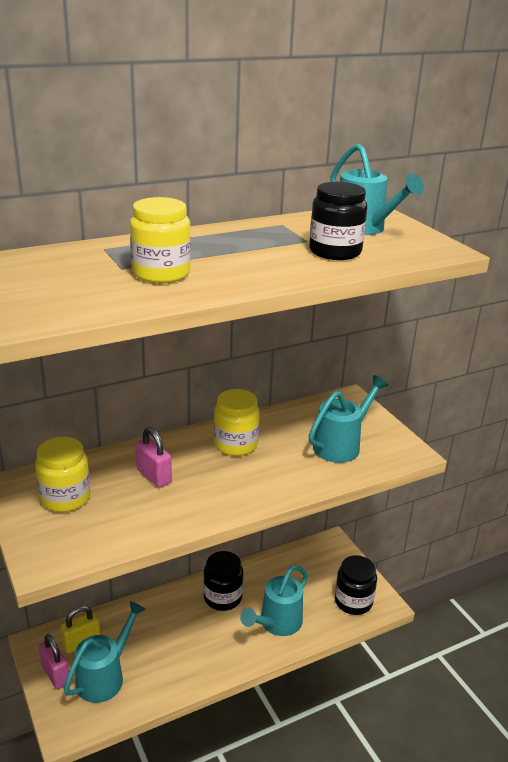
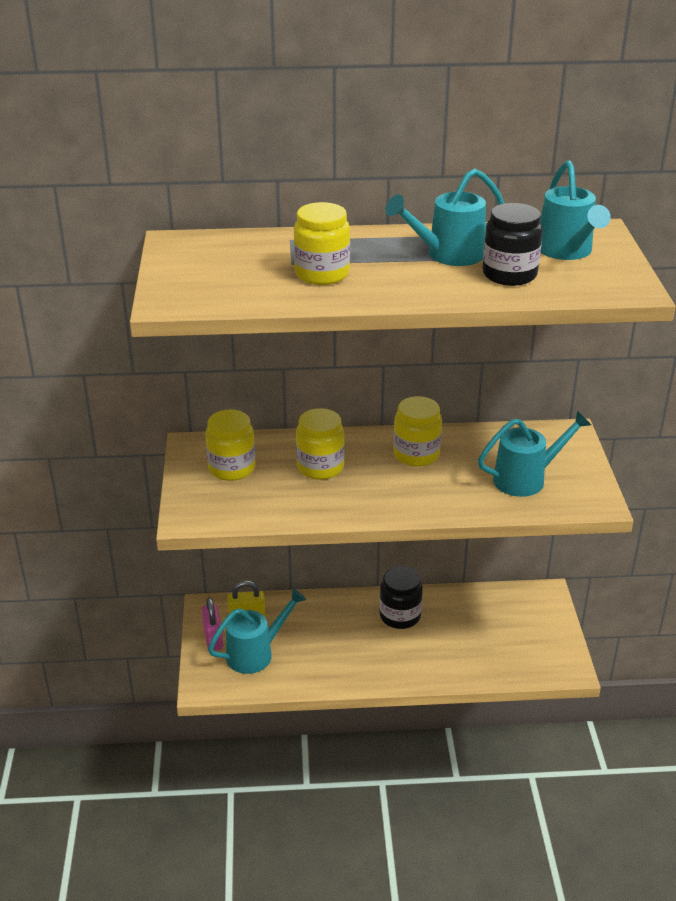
camera: 25 degrees right, 5 degrees up
pink padlock [136,427,172,488] -> yellow jar [296,408,345,480]
turquoise watering can [240,565,308,636] -> turquoise watering can moved to [386,169,504,266]
black jar [335,555,377,615] -> none

